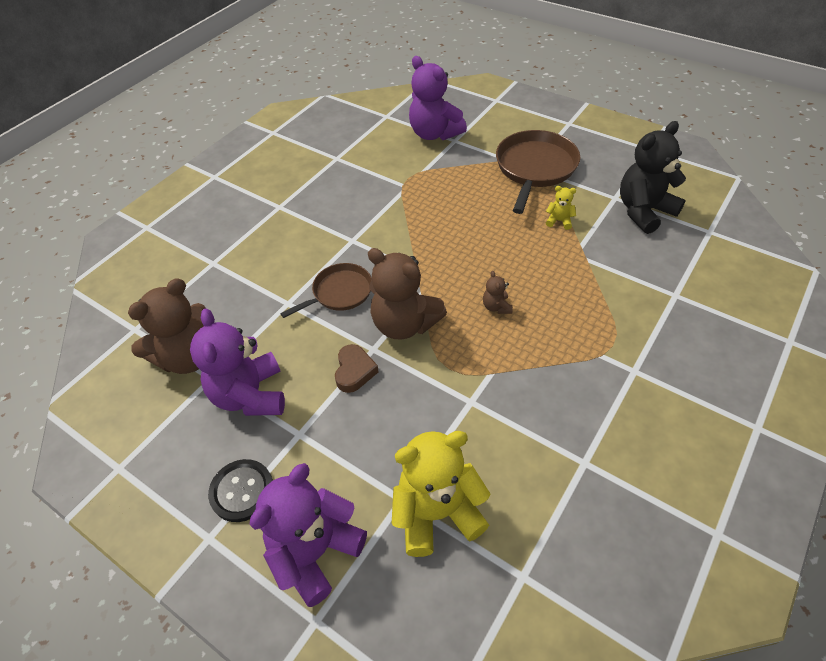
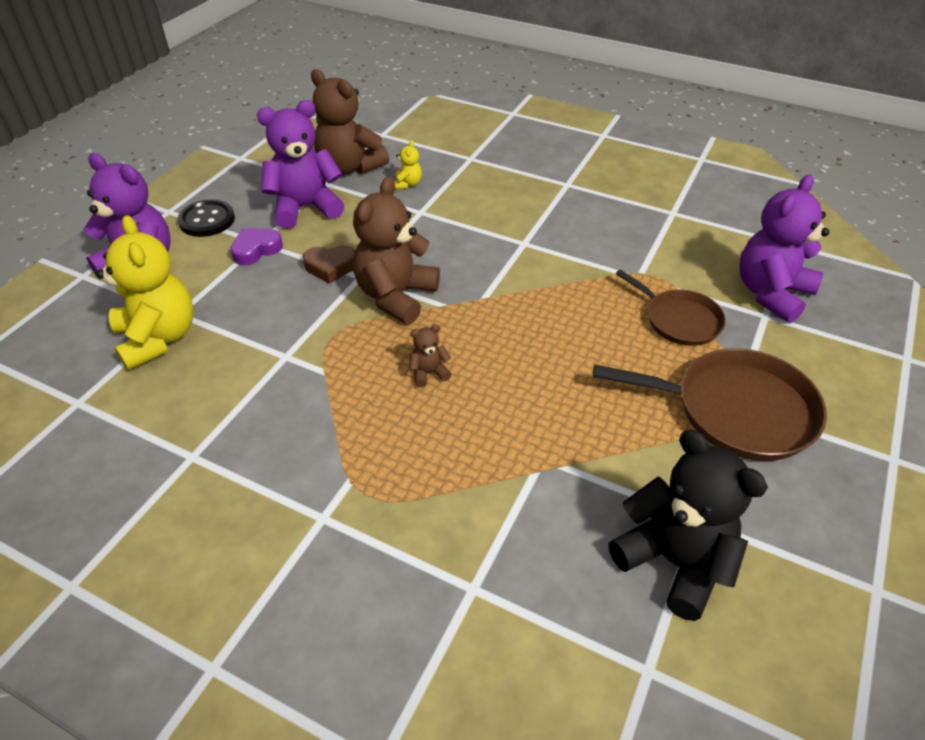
camera: 80 degrees right, 5 degrees down
brown pan [280,263,372,318] -> brown pan moved to [616,269,726,346]
yellow teddy bear [546,186,576,230] -> yellow teddy bear moved to [394,140,422,189]
none -> purple heart [230,228,283,265]

